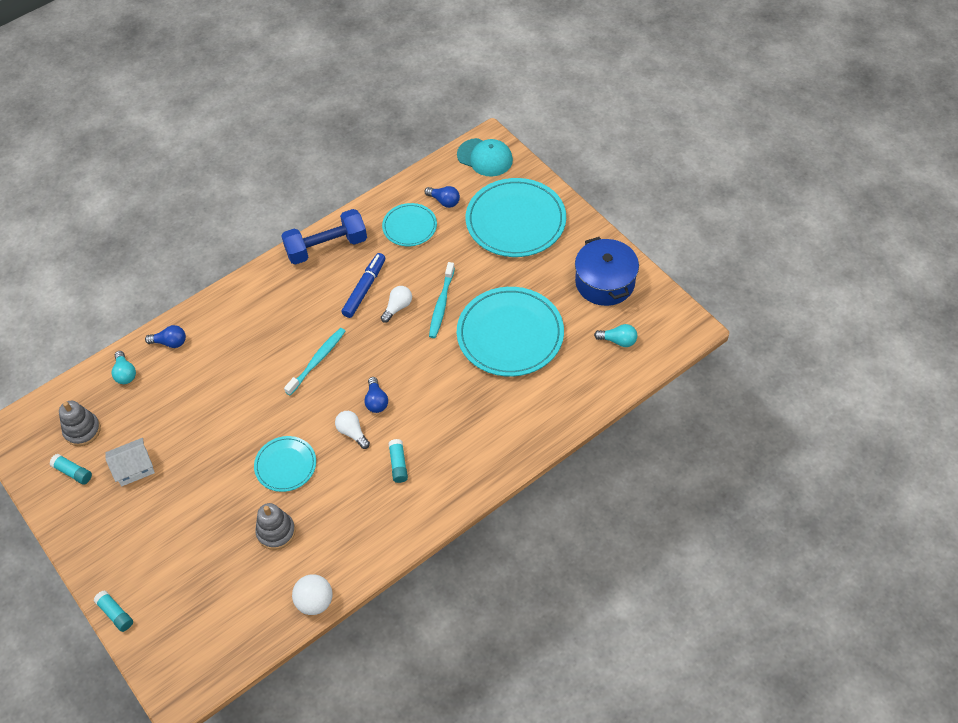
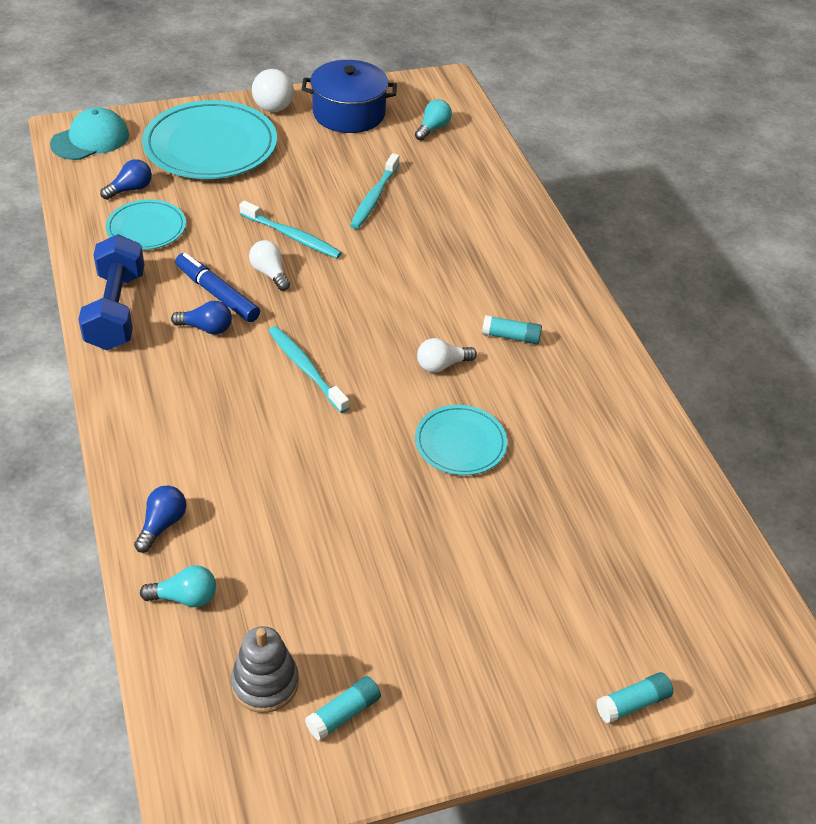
camera: 75 degrees left, 10 degrees down
white house [105,438,155,486] -> none
grey stacking toy [255,503,295,550] -> none
white ball [292,574,333,615] -> white ball moved to [252,69,294,112]
blue light bulb [364,377,388,413] -> blue light bulb moved to [171,301,232,335]
turquoise plate [457,287,564,377] -> turquoise toothbrush [350,153,399,229]

